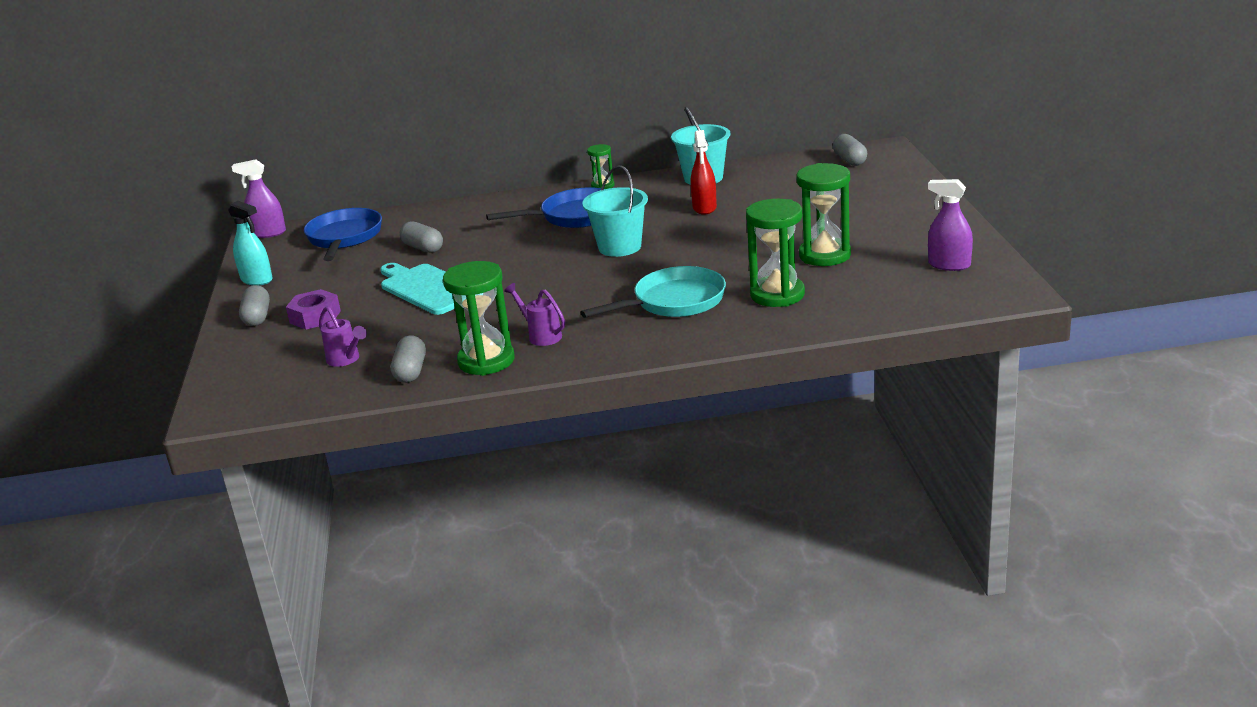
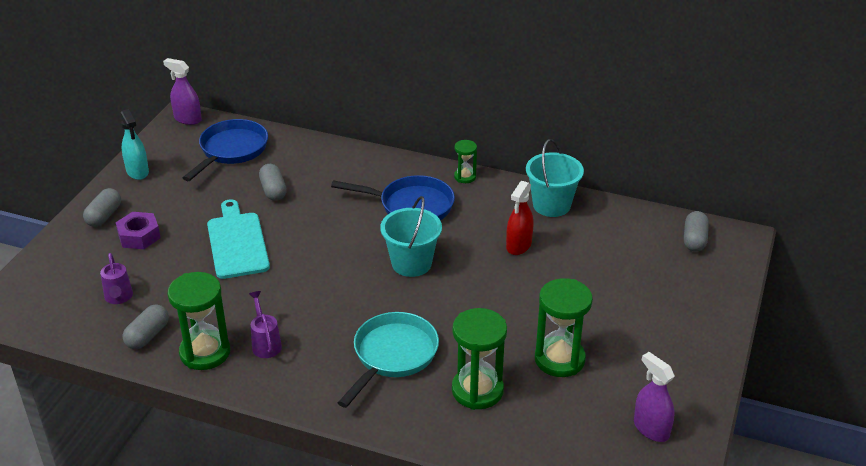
camera: 25 degrees right, 10 degrees up
turquoise pan [580,266,726,318] -> turquoise pan turned 60 degrees counterclockwise [338,312,439,408]

